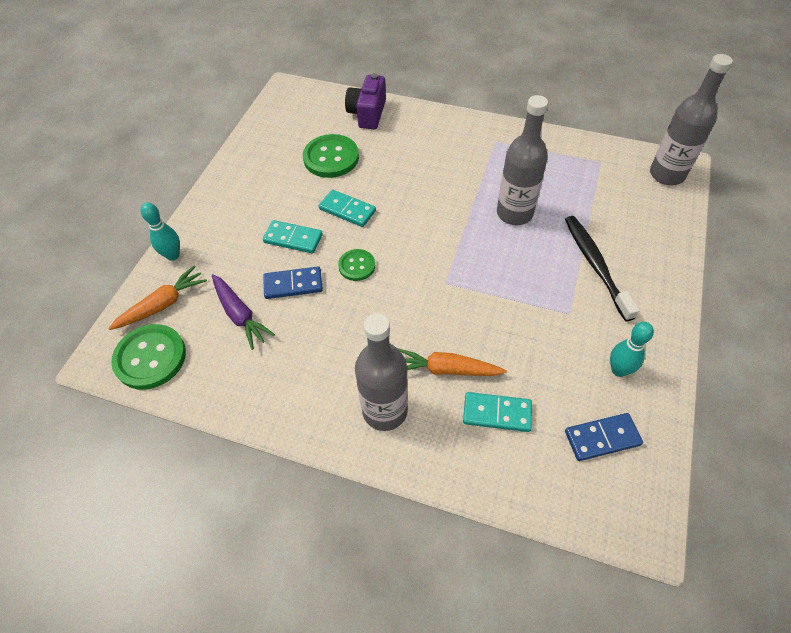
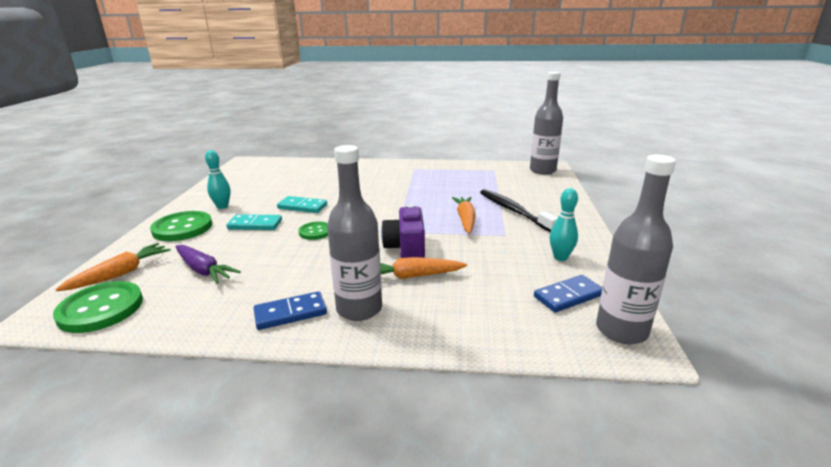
camera: 15 degrees left, 30 degrees down
turquoise bowling pin [140,203,180,261] -> turquoise bowling pin moved to [205,150,231,209]
blue domino [263,266,323,299] -> blue domino moved to [254,291,327,330]
green button [303,134,359,178] -> green button moved to [150,211,212,241]
purple camera [345,73,386,129] -> purple camera moved to [381,204,425,258]
turquoise domino [463,392,532,432] -> none
grey bottle [497,95,548,225] -> grey bottle moved to [596,155,676,344]
none -> orange carrot [452,197,476,234]

